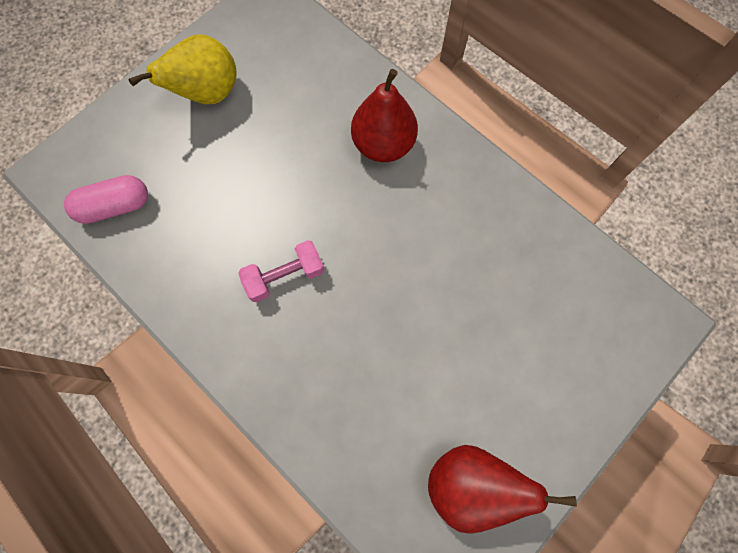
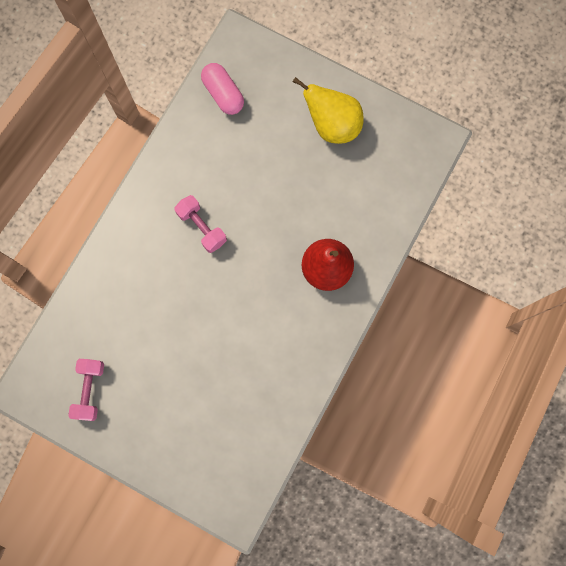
camera: 75 degrees right, 5 degrees up
red pear [428,445,577,534] -> pink dumbbell [68,359,104,421]

